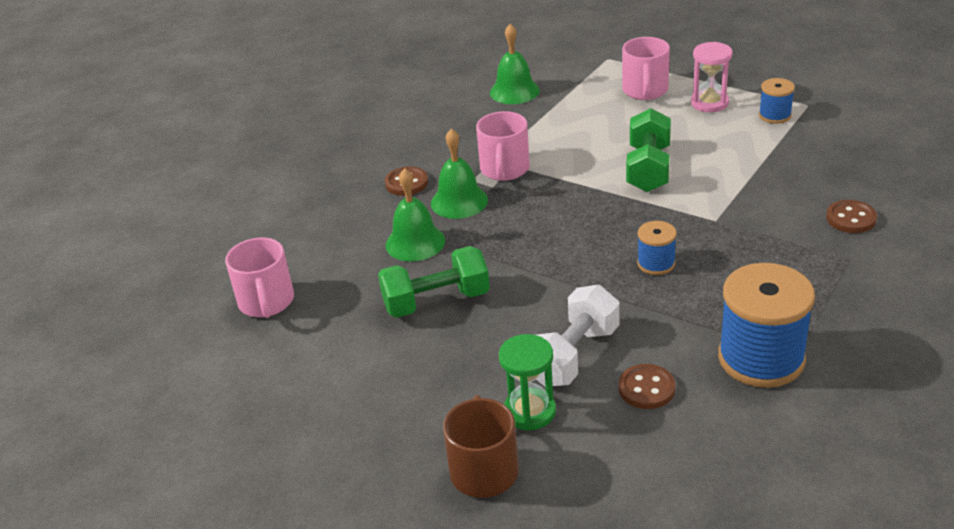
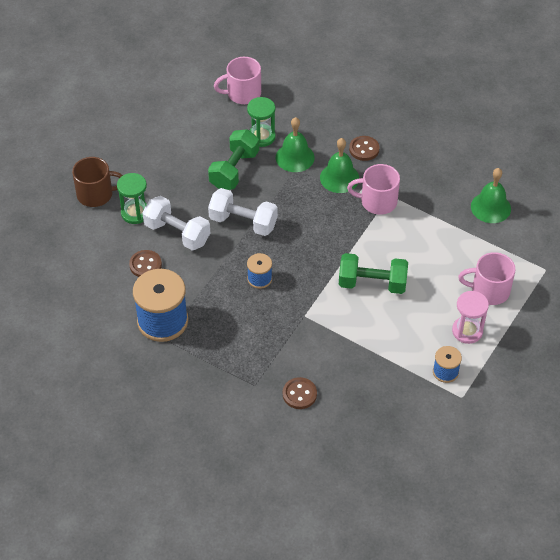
camera: 85 degrees right, 15 degrees up
green dumbbell [378,246,490,318] -> green dumbbell turned 45 degrees clockwise [208,129,259,190]
none -> white dumbbell [208,188,278,236]
none -> green hourglass [247,97,276,147]

